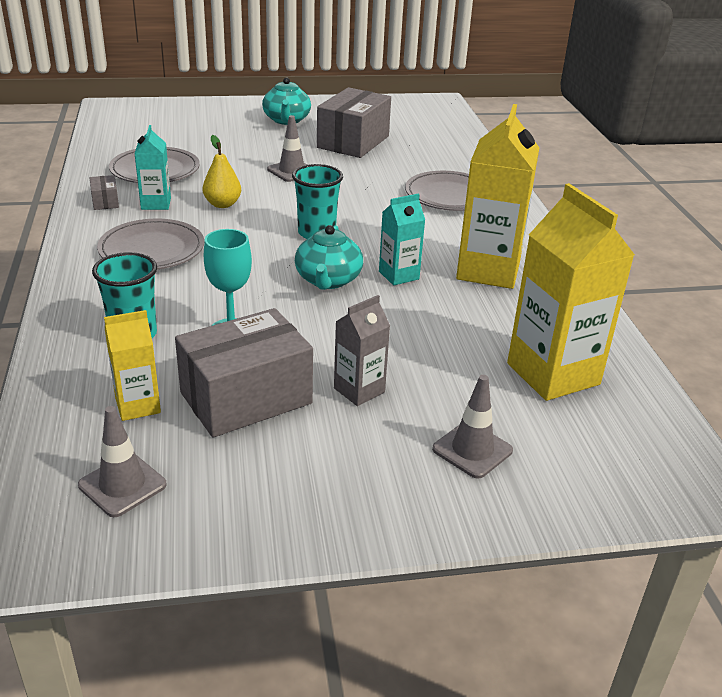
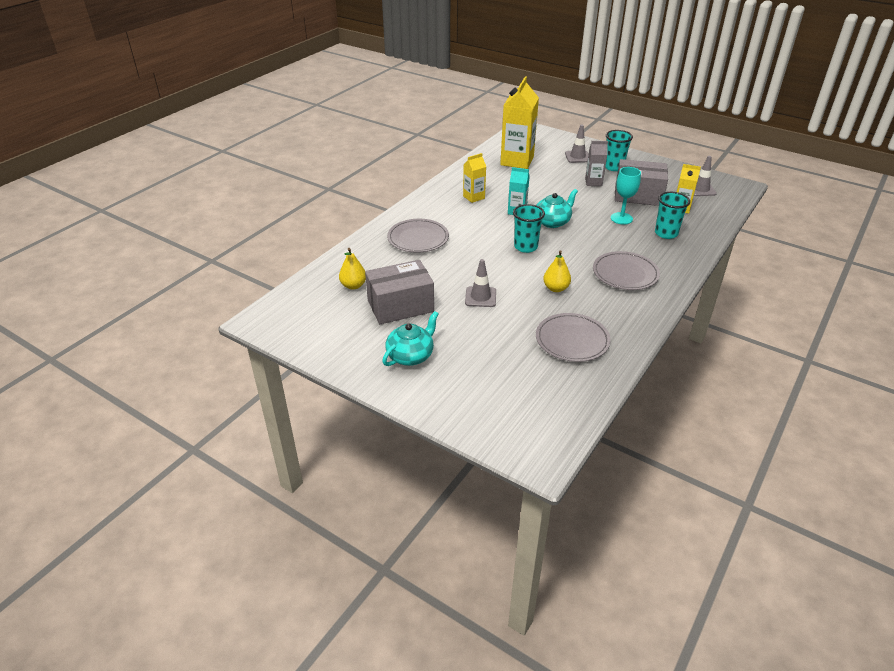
camera: 135 degrees left, 5 degrees up
grey box [90,175,119,210] -> none
turquoise carton [134,125,171,210] -> none
yellow carton [456,104,540,289] -> yellow carton [463,153,486,203], size x0.53
none -> yellow pear [339,248,366,289]
none -> turquoise cup [605,130,633,171]

